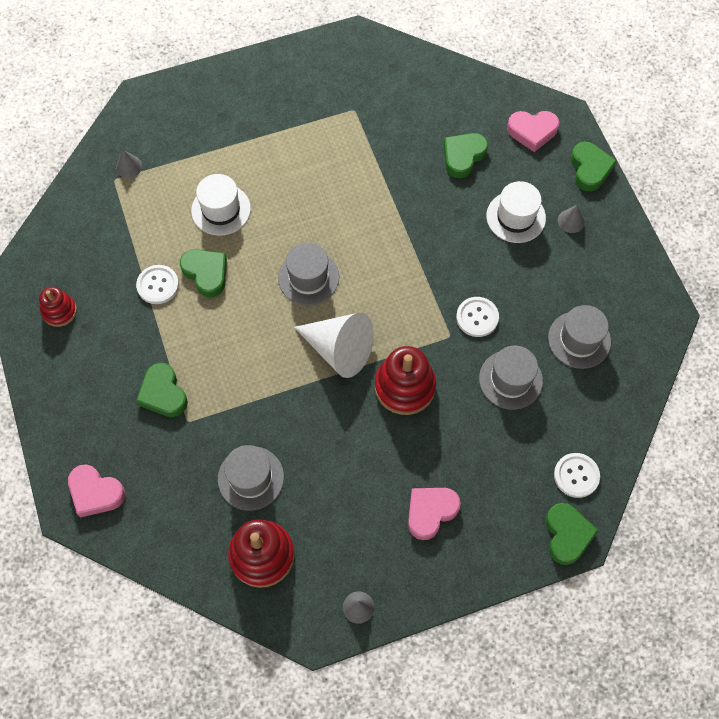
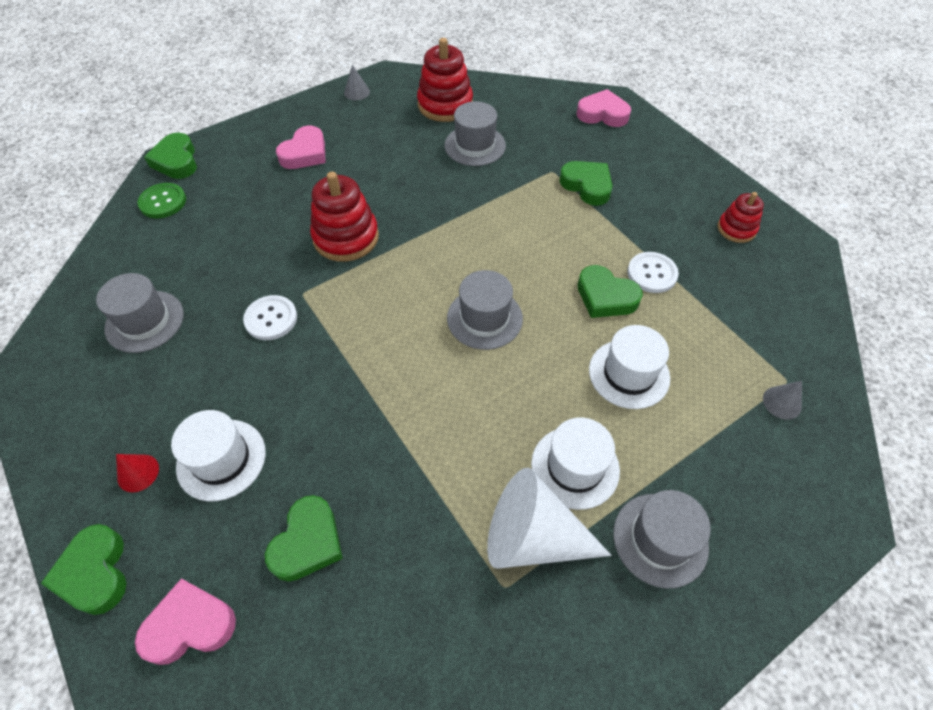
camera: 165 degrees right, 10 degrees down
white cone [294,313,374,378] -> white cone moved to [487,468,612,569]
grey hat [479,346,543,410] -> grey hat moved to [613,490,711,589]
white button [554,453,600,498] -> green button [137,183,186,218]
grey cone [558,205,585,233] -> red cone [116,454,159,492]
none -> white hat [531,418,620,510]

